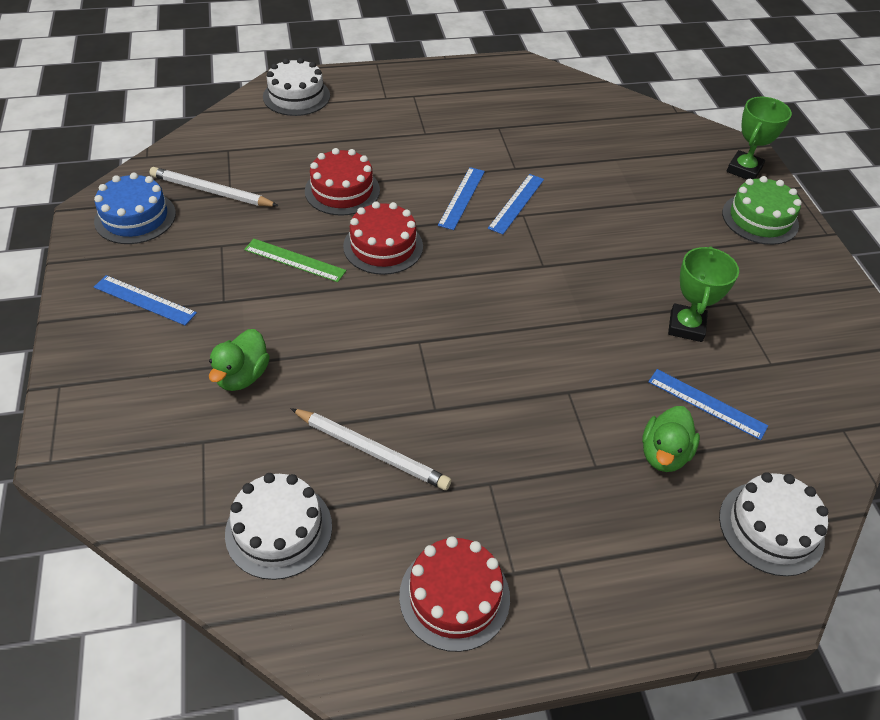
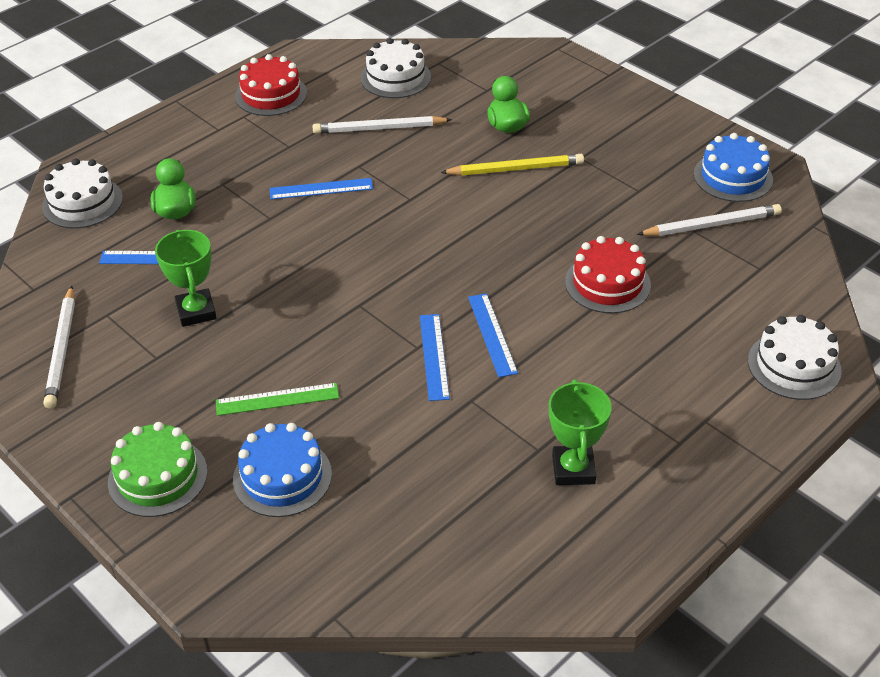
camera: 150 degrees right, 5 degrees down
blue ruler [94,275,197,326] -> blue ruler moved to [270,178,373,200]
green ruler [244,239,346,282] -> green ruler moved to [216,383,339,416]
red cake [343,201,423,275] -> none
green trophy [727,97,792,179] -> green trophy moved to [549,379,612,485]
none -> white pencil [43,286,75,409]
none -> blue cake [233,423,332,517]
none -> yellow pencil [440,154,584,176]

